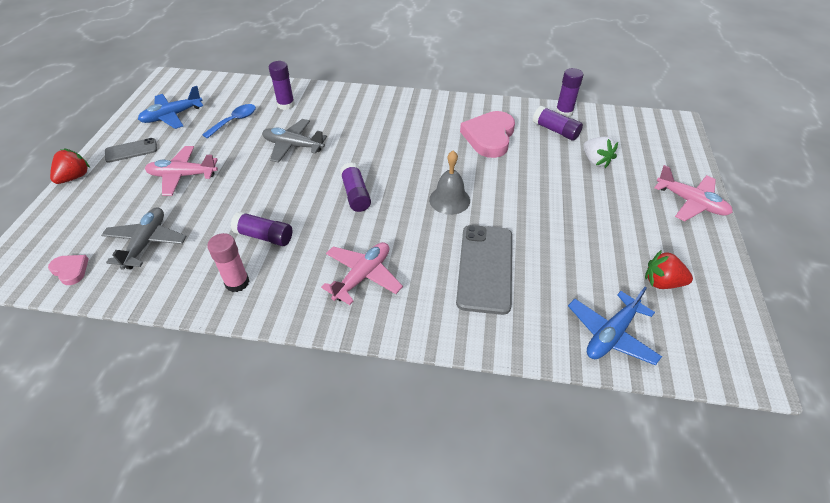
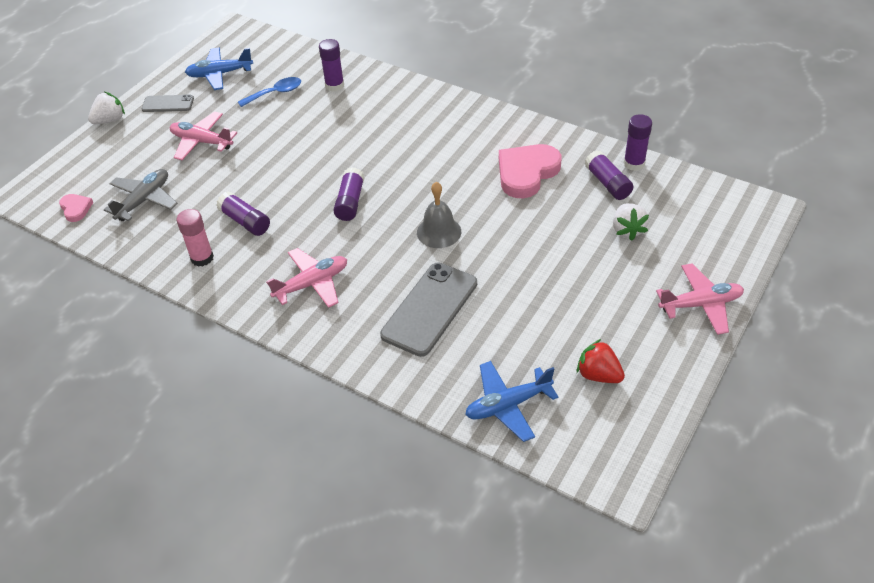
camera: 25 degrees right, 0 degrees up
red strawberry [50,149,90,184] -> white strawberry [88,92,125,124]
grey plane [262,119,327,163] -> none
pink plane [654,165,733,221] -> pink plane turned 75 degrees counterclockwise [656,263,744,335]

